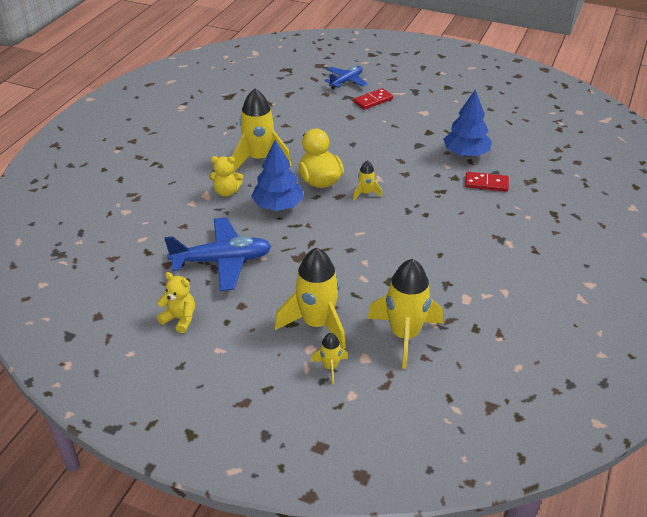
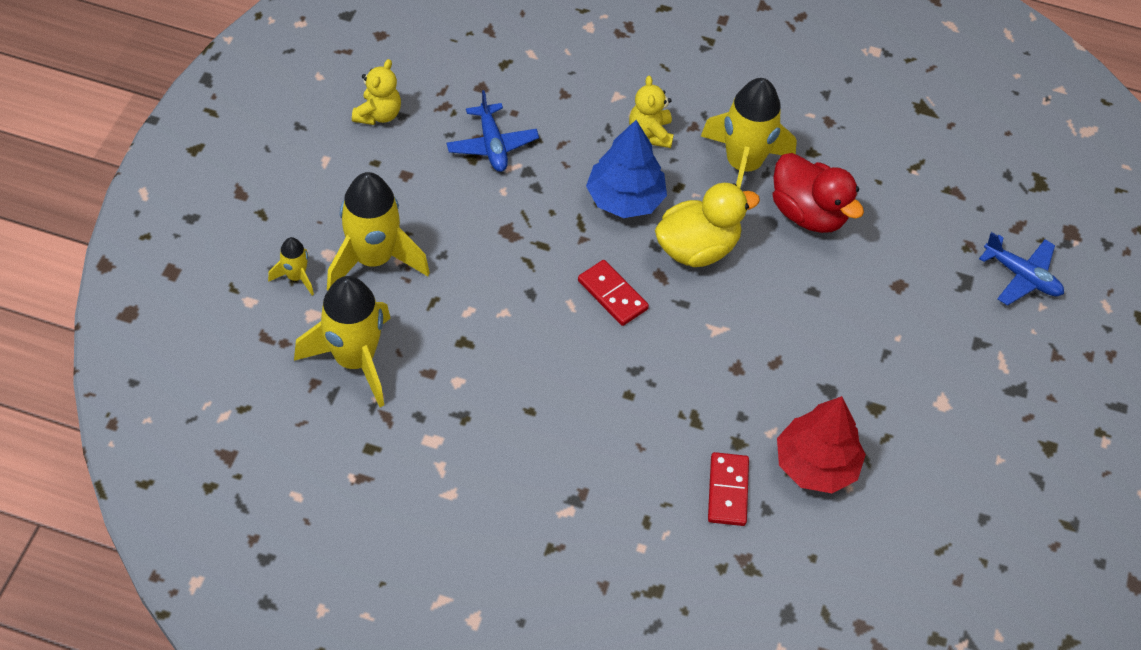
camera: 80 degrees right, 15 degrees up
blue plane [164,218,271,291] -> blue plane [446,90,539,172], size x0.61
red domino [353,88,393,110] -> red domino moved to [578,260,649,326]
yellow rocket [353,160,382,200] -> none
blue tree [443,89,492,157] -> red tree [777,396,866,493]
none -> red duck [773,153,864,233]

